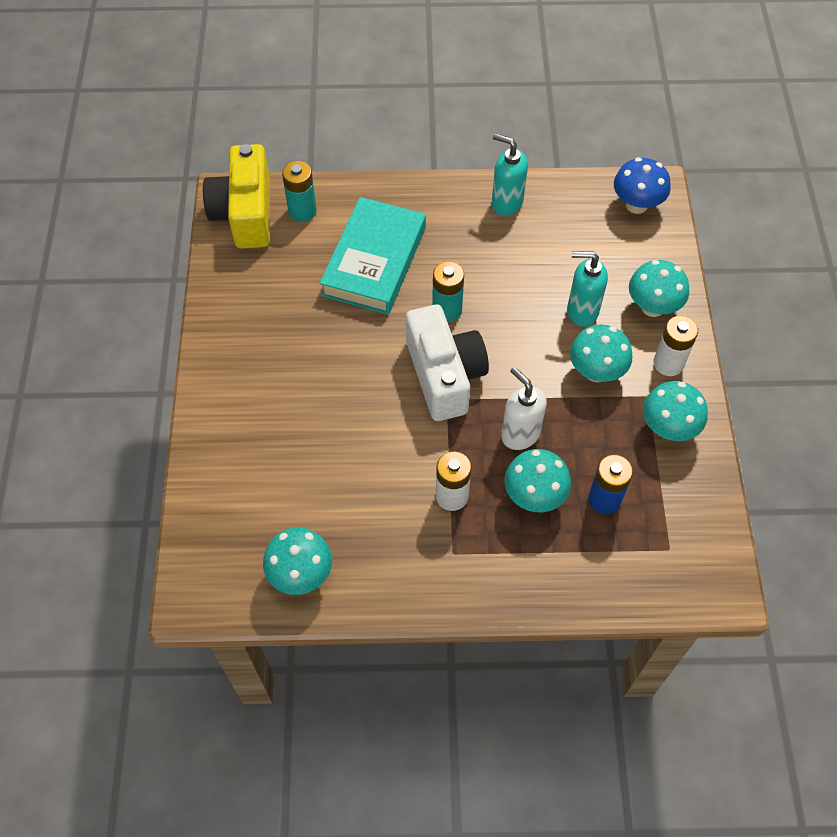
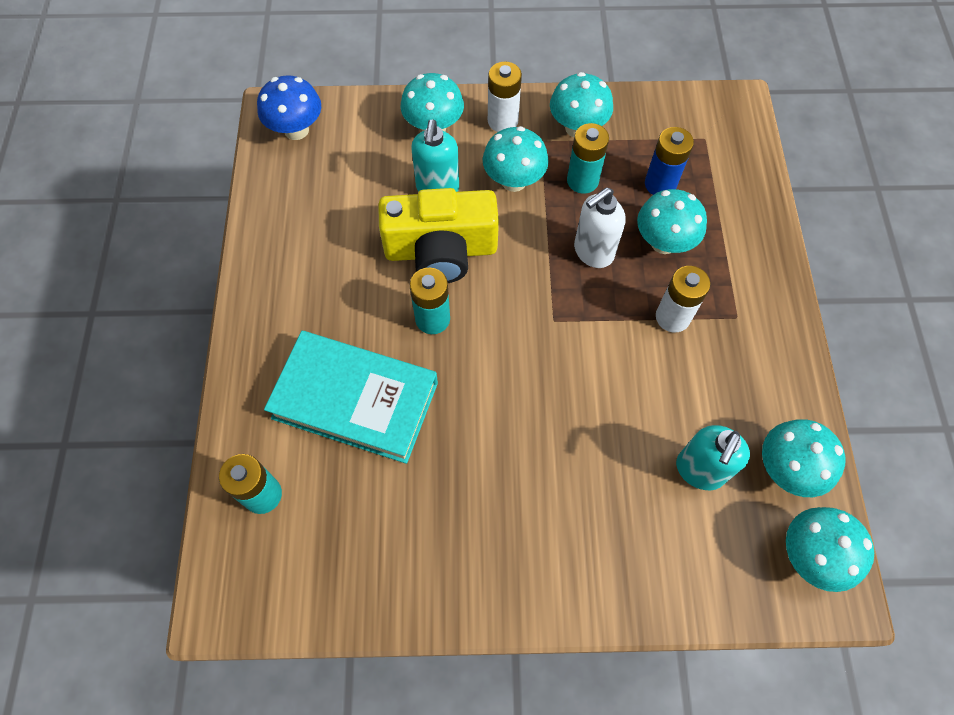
camera: 90 degrees left, 5 degrees up
yellow camera [203,144,270,249] -> yellow camera moved to [378,188,499,283]
white camera [406,305,489,421] -> none
turquoise soap dispenser [492,133,528,216] -> turquoise soap dispenser moved to [676,425,750,490]
none -> turquoise battery [567,123,609,194]
none -> turquoise mushroom [786,507,874,592]

